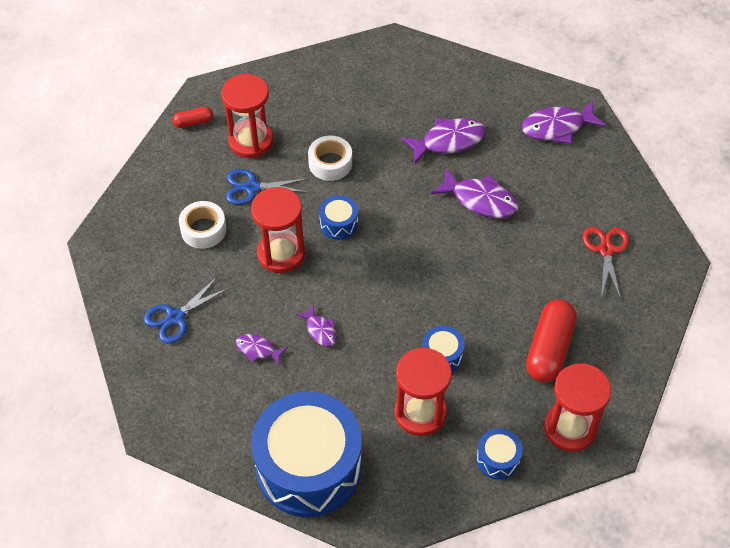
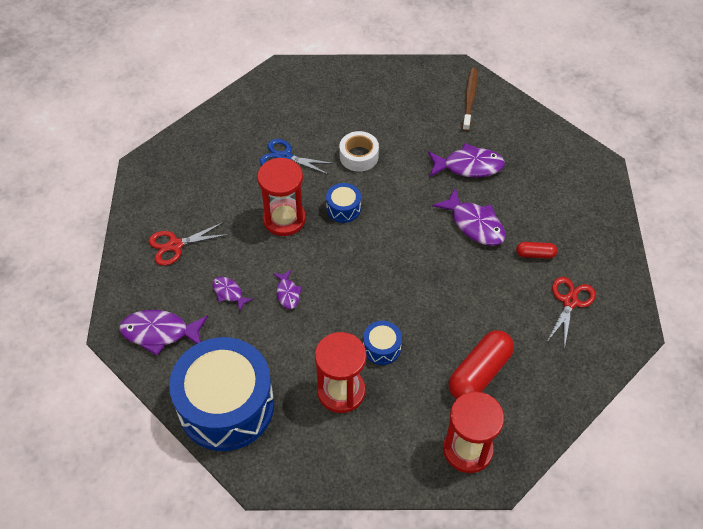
camera: 20 degrees right, 0 degrees up
blue scissors [144,276,229,344] -> red scissors [148,222,229,266]
red capsule [172,107,213,128] -> red capsule moved to [516,242,557,259]
white tape [179,201,226,249] -> none
red hourglass [221,74,274,158] -> none
blue drum [476,428,523,479] -> none
purple fish [522,100,606,144] -> purple fish moved to [119,310,208,356]
none -> brown toothbrush [462,68,477,131]

